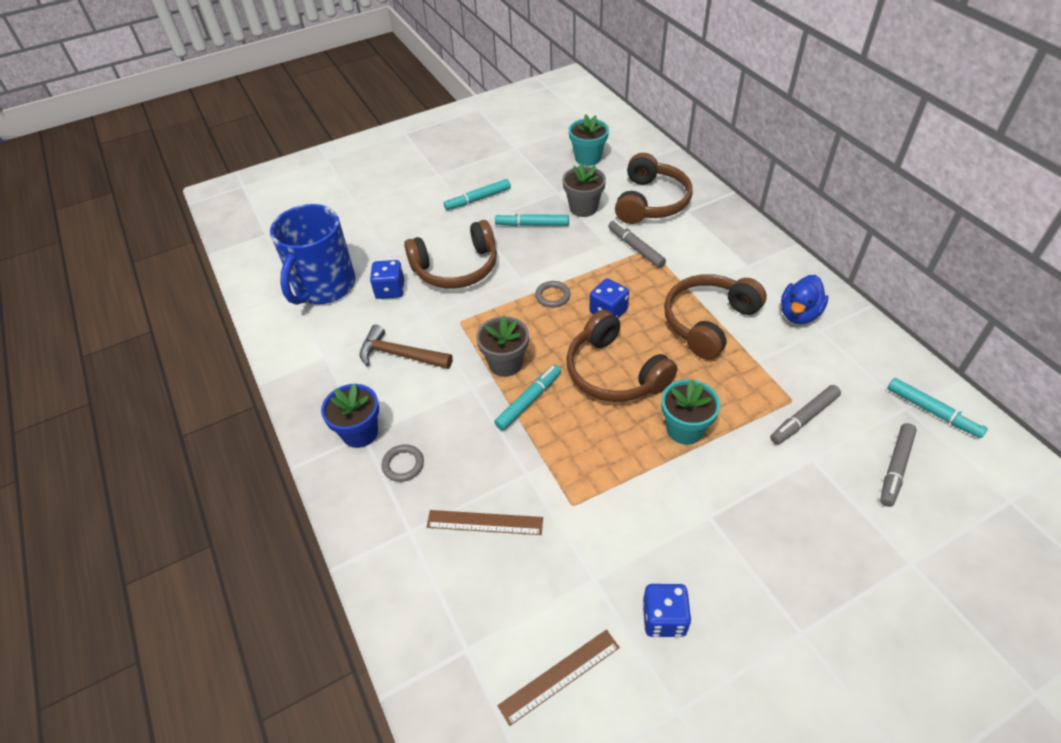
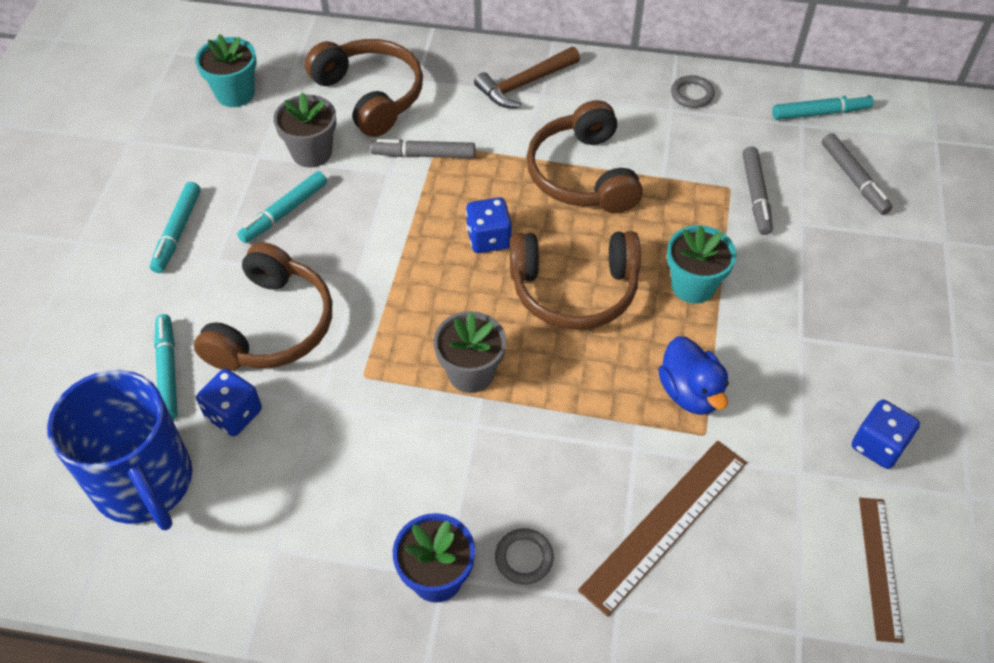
camera: 55 degrees left, 5 degrees up
brown hammer [360,325,453,369] -> brown hammer moved to [474,47,580,108]
brown ruler [427,510,543,535] -> brown ruler [578,441,747,617], size x1.52
turquoise marker [494,365,561,430] -> turquoise marker moved to [154,314,177,420]
grey ring [535,281,570,307] -> grey ring moved to [671,75,715,108]
blue duck [781,275,828,324] -> blue duck moved to [658,336,729,415]

